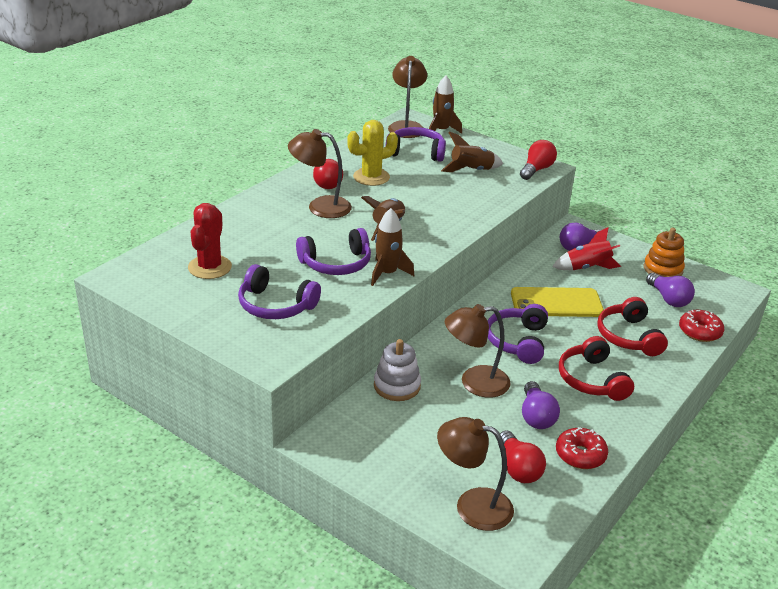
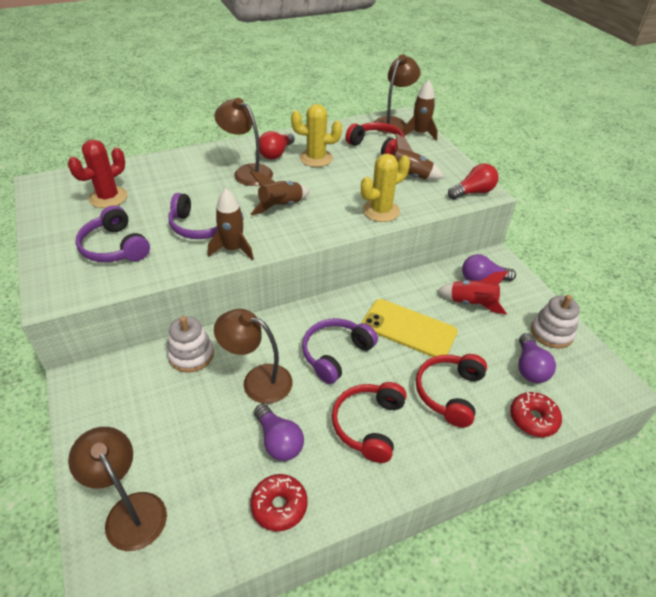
camera: 30 degrees right, 10 degrees up
purple headphones [385,127,446,162] -> red headphones [345,122,405,155]
red light bulb [500,431,546,483] -> none
purple light bulb [522,381,560,429] -> purple light bulb turned 60 degrees counterclockwise [254,404,304,461]
orange stacking toy [644,228,685,277] -> white stacking toy [531,295,580,348]
none -> yellow cactus [361,154,410,222]

